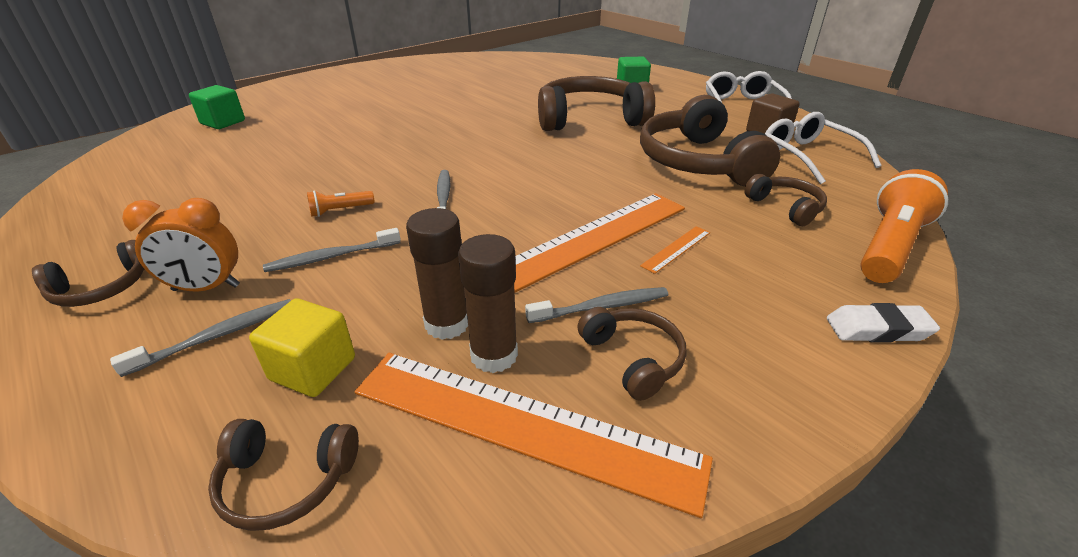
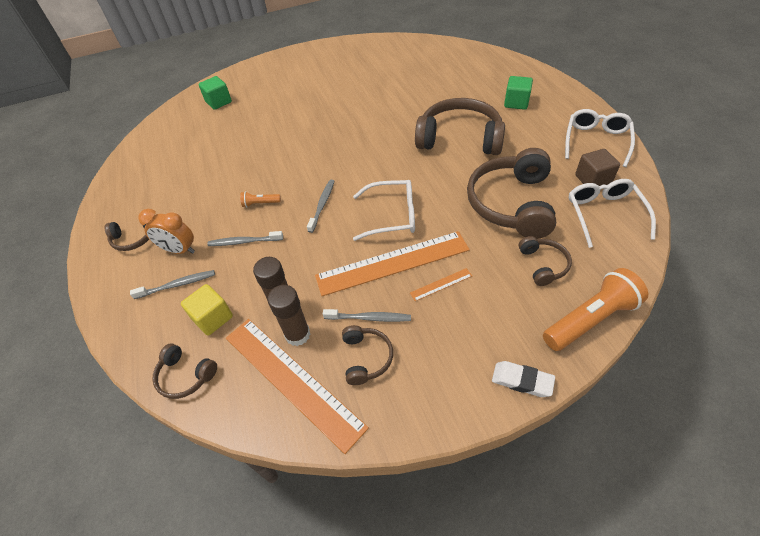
camera: 25 degrees right, 15 degrees up
none -> white glasses [353,180,415,241]

